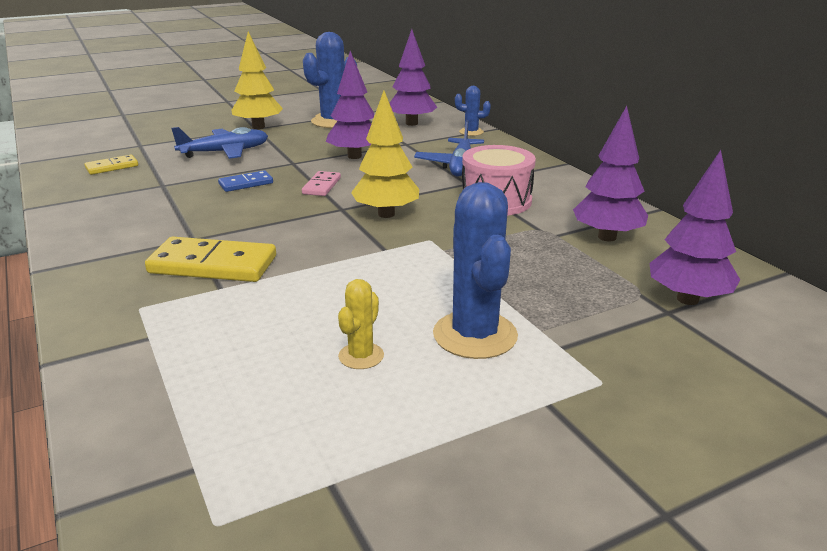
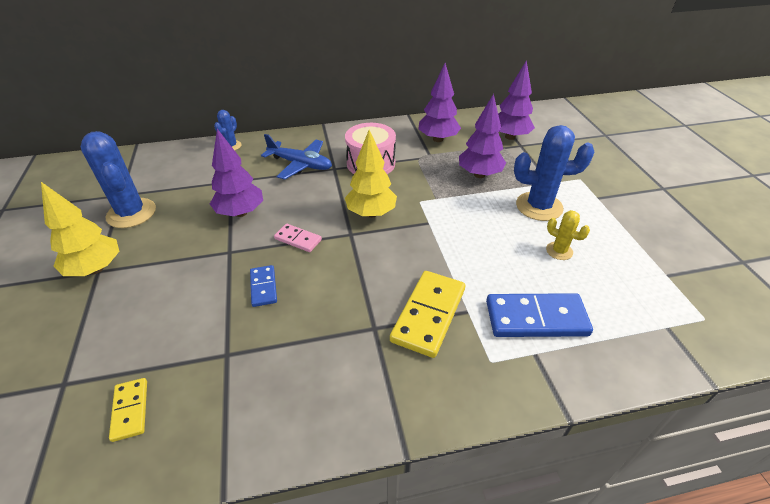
camera: 75 degrees left, 15 degrees up
blue plane [171,127,268,159] -> none
purple tree [390,29,437,126] -> purple tree moved to [459,94,506,178]
none -> blue domino [486,293,593,337]

